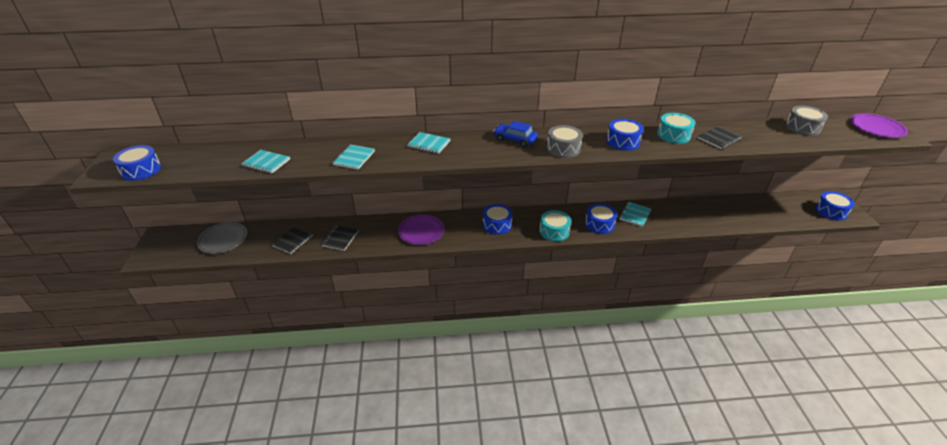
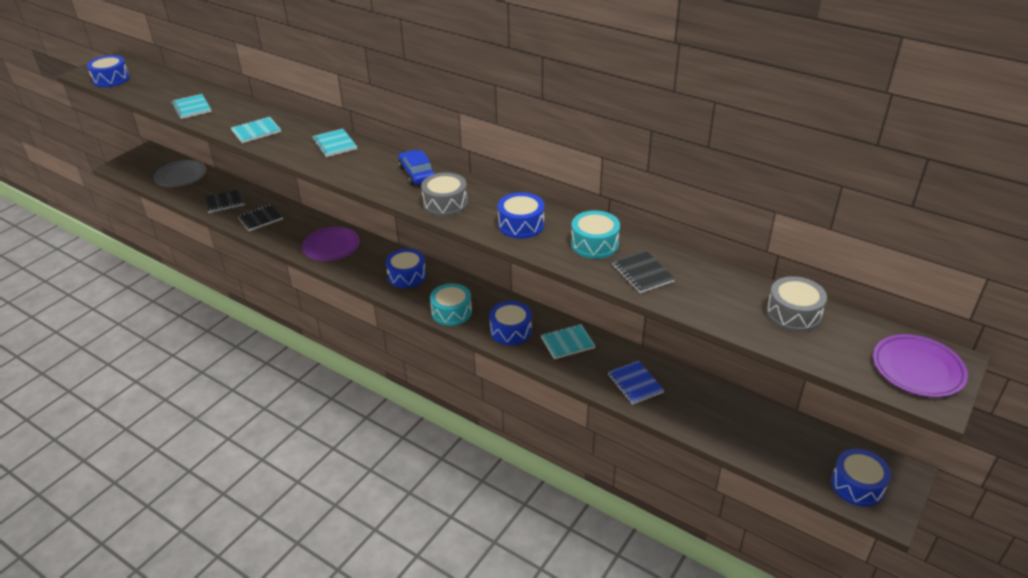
camera: 40 degrees right, 0 degrees up
black notebook [698,126,742,149] -> black notebook turned 60 degrees clockwise [612,250,675,293]
none -> blue notebook [608,361,664,405]

